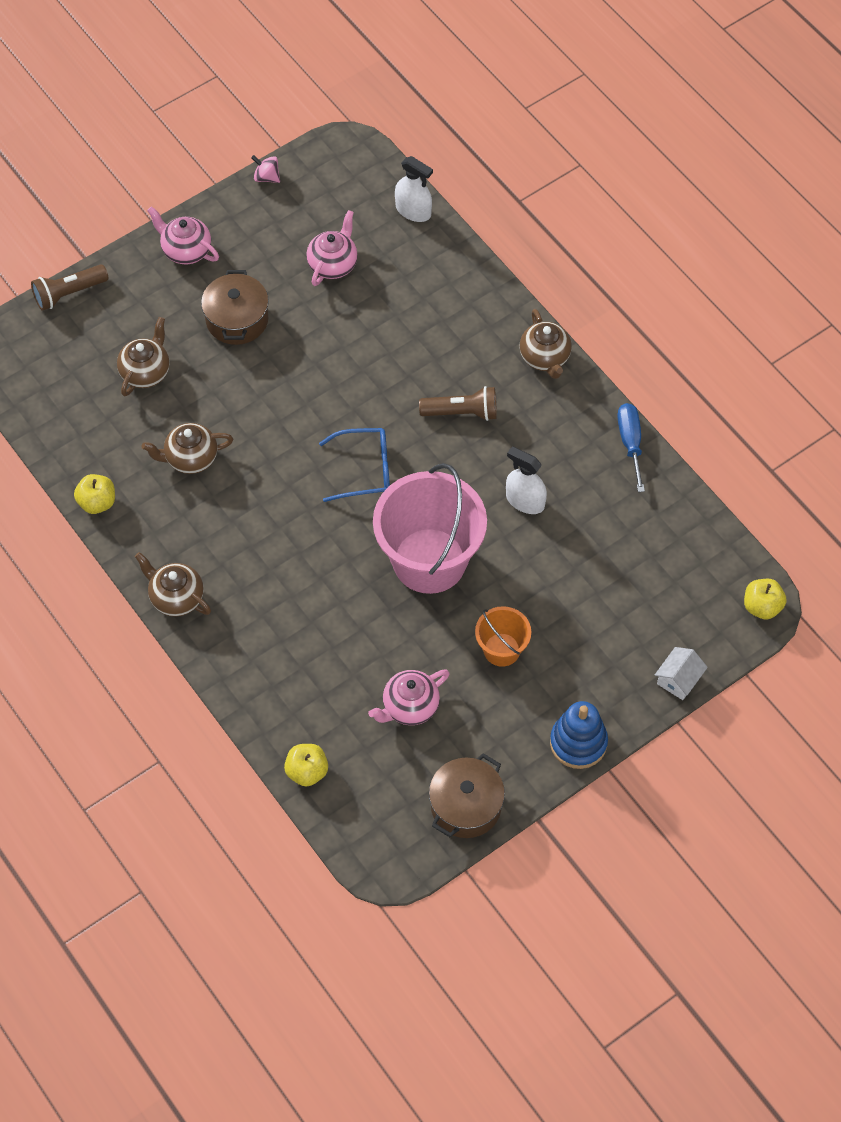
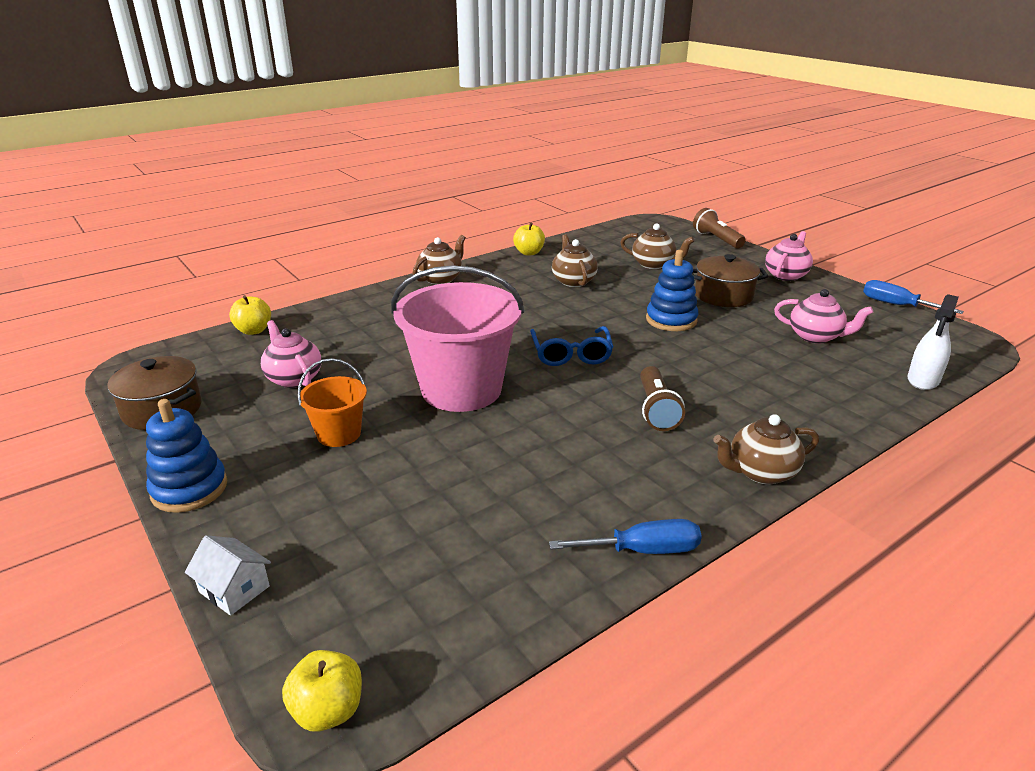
camera: 90 degrees right, 30 degrees down
pink spinning top [251,155,280,183] -> blue screwdriver [863,280,964,314]
white spray bottle [506,447,547,514] -> none
none -> blue stacking toy [646,250,699,331]

